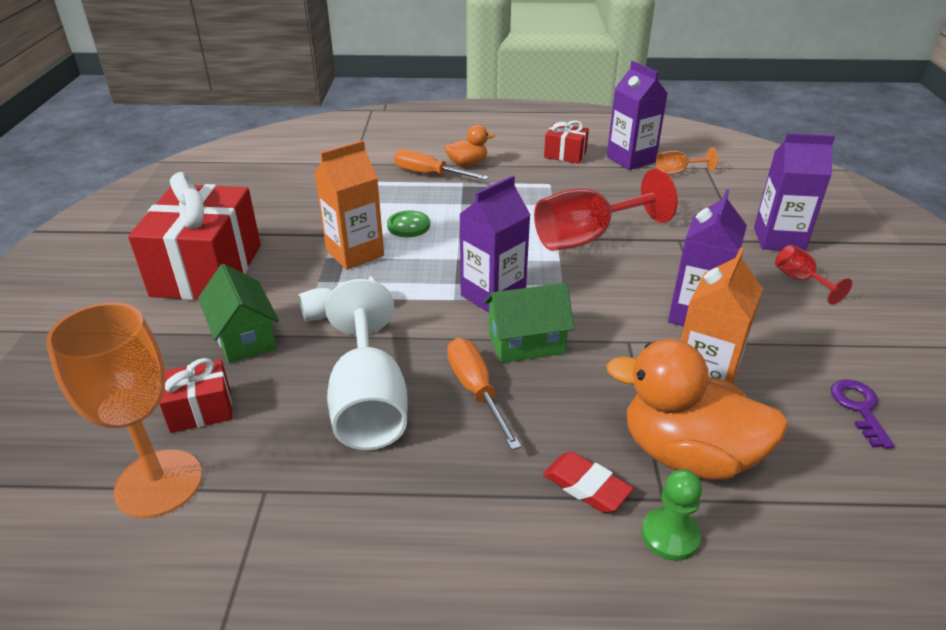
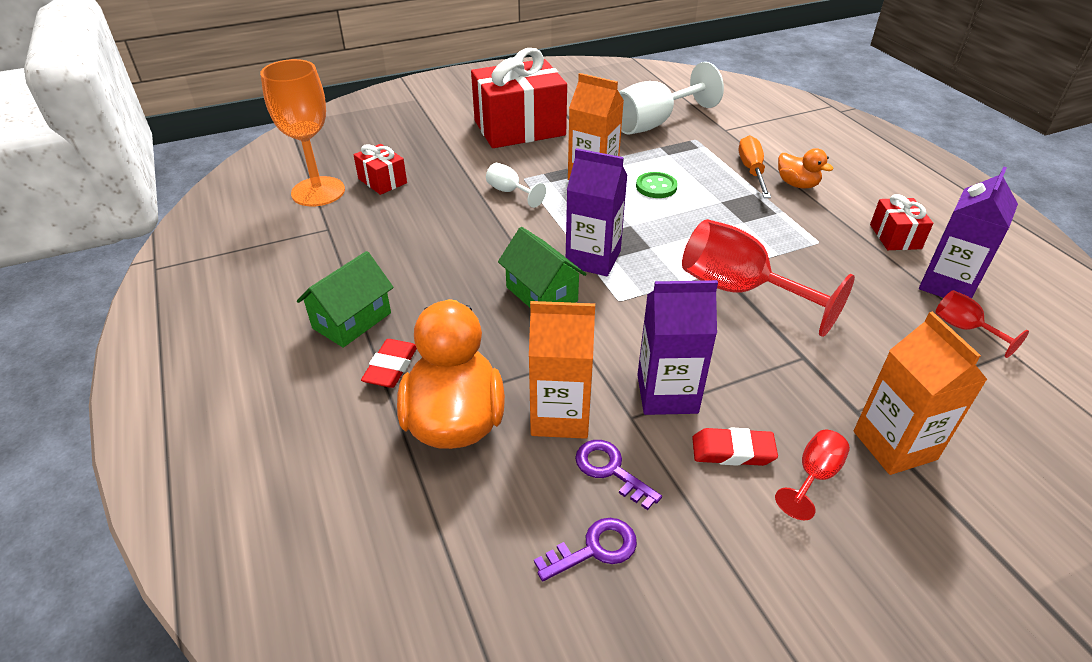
camera: 65 degrees right, 5 degrees up
green house [198,264,279,364] -> green house moved to [297,251,394,348]
white goblet [325,279,408,450] -> white goblet moved to [619,62,724,135]
orange screwdriver [447,338,522,450] -> none
green pawn [641,469,702,561] -> none
orange goblet [656,147,718,175] -> red goblet [935,290,1029,358]
purple carton [754,133,835,251] -> orange carton [854,311,988,475]
none -> purple key [575,440,662,510]
none -> red eraser [692,427,778,466]

